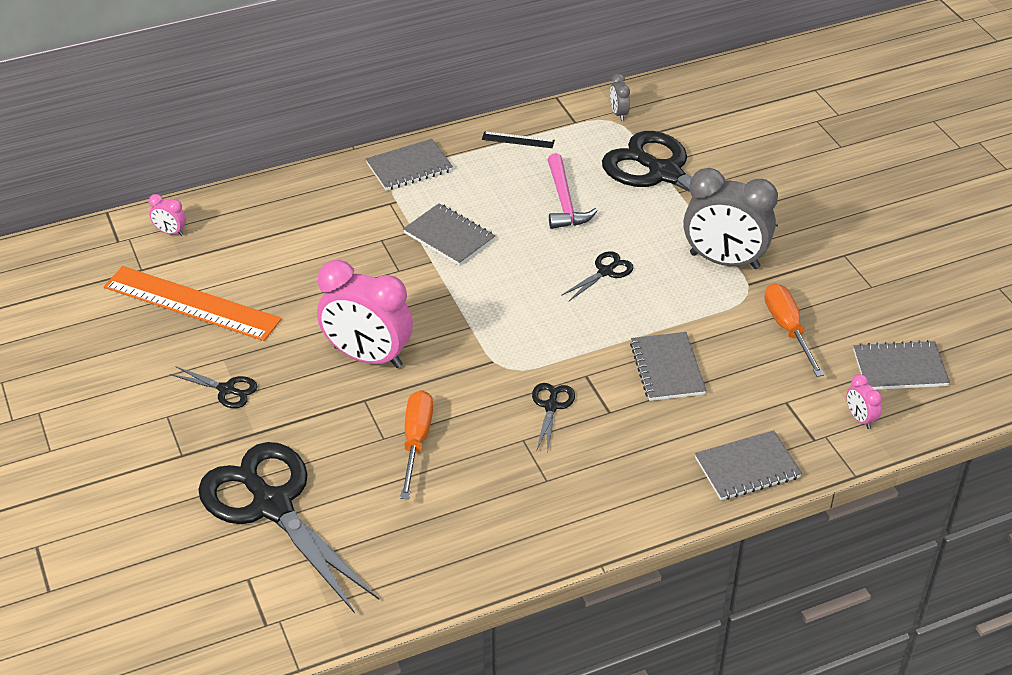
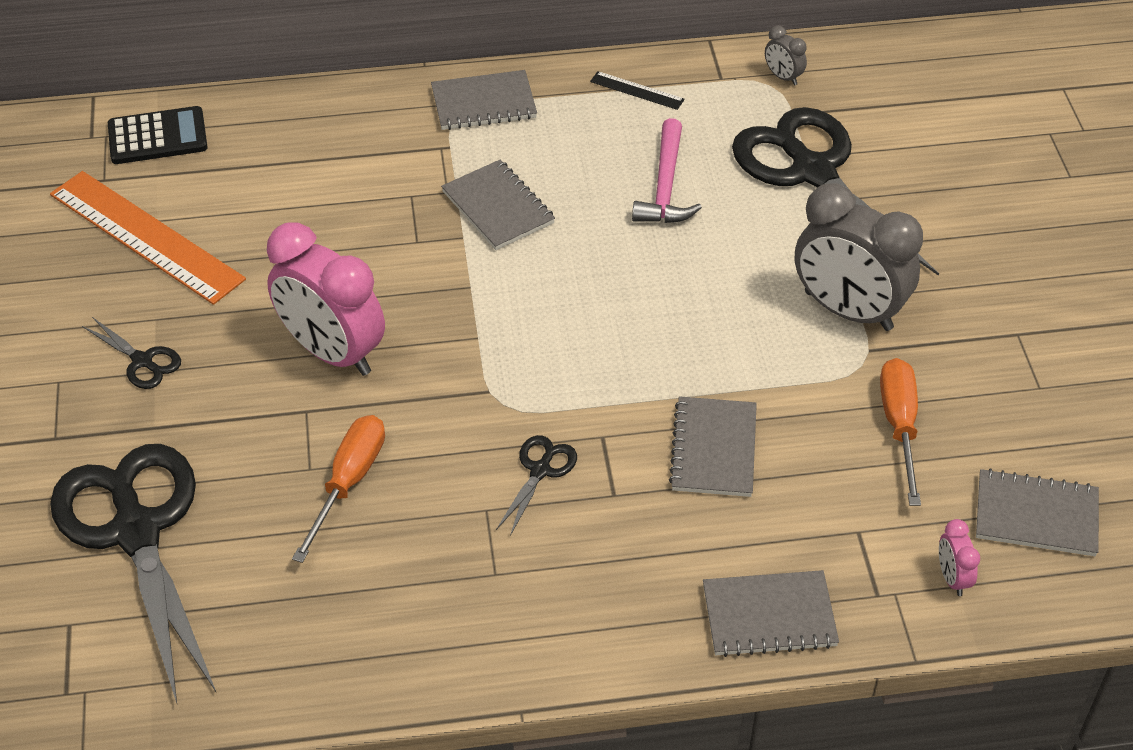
camera: 15 degrees right, 5 degrees up
pink clock [149,194,186,236] -> black calculator [108,106,208,164]
black scissors [561,251,633,301] -> none
grey clock [610,74,630,121] -> grey clock turned 45 degrees counterclockwise [765,26,807,85]

